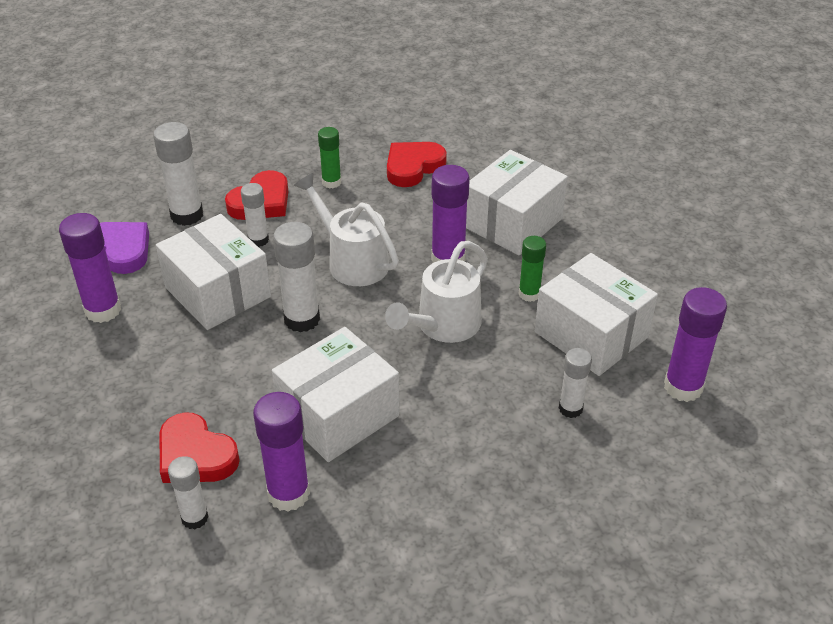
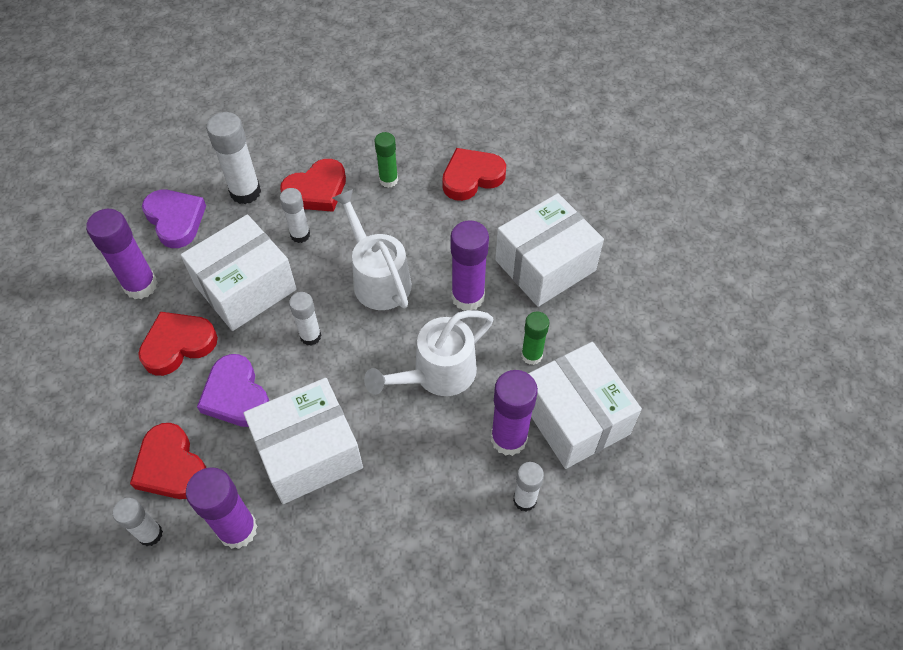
camera: 15 degrees right, 15 degrees up
white box [156,214,271,330] -> white box turned 75 degrees clockwise [181,214,297,331]
white glue stick [273,222,320,332] -> white glue stick [289,292,321,345], size x0.62
purple glue stick [664,287,727,402] -> purple glue stick moved to [491,370,538,456]
none -> red heart [138,312,218,376]
none -> purple heart [197,354,269,427]

